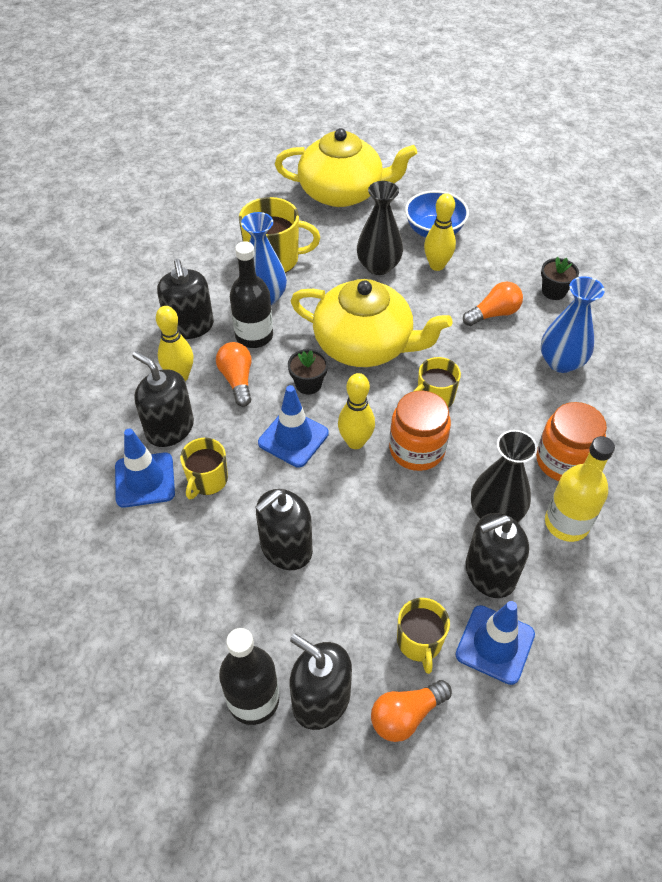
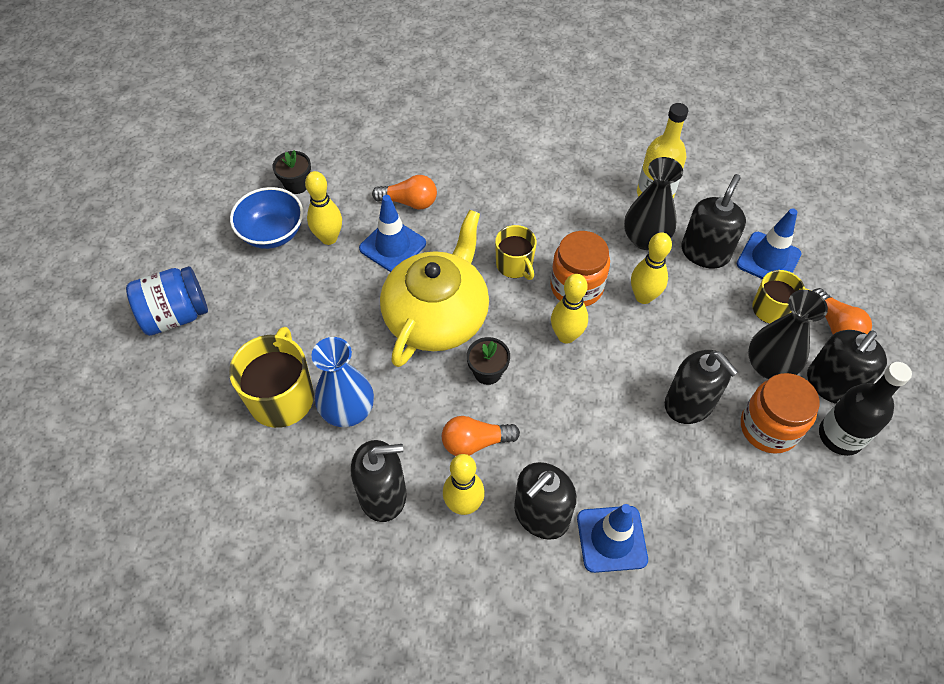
camera: 85 degrees left, 5 degrees up
yellow mug [180,438,228,499] -> none
black bottle [230,241,273,348] -> none
blue traffic cone [258,385,329,468] -> blue traffic cone moved to [359,195,426,272]
yellow teapot [275,128,417,207] -> blue jar [126,266,208,336]
black vase [357,181,403,275] -> black vase moved to [748,290,828,379]
orange light bulb [463,281,523,326] -> orange light bulb turned 120 degrees clockwise [372,175,437,210]
black soap dispenser [466,513,529,598] -> black soap dispenser turned 135 degrees counterclockwise [681,174,746,269]
orange jar [536,402,607,481] -> orange jar moved to [741,373,820,454]
black flower pot [541,257,579,300] -> black flower pot moved to [272,150,311,194]
blue vase [541,276,605,373] -> none
none -> yellow bowling pin [631,232,672,304]

